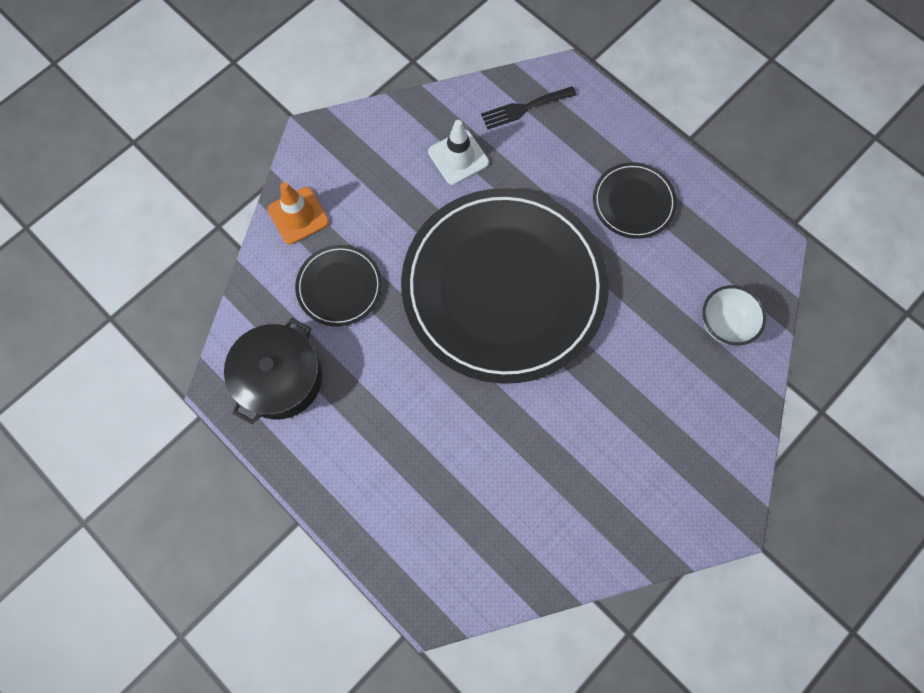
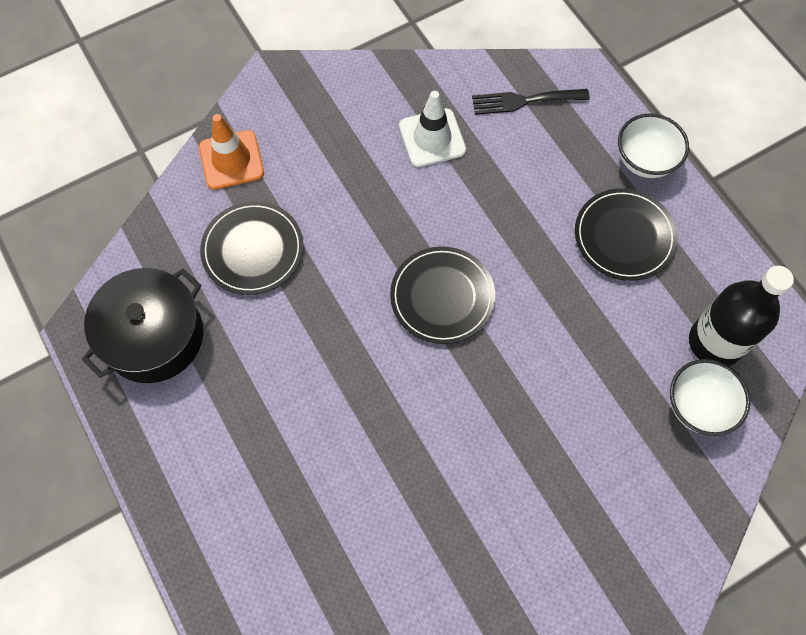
camera: 15 degrees right, 5 degrees down
black plate [401,188,609,384] -> black plate [390,246,495,344], size x0.42
none -> white bowl [618,113,689,178]
none -> black bottle [689,266,794,366]

